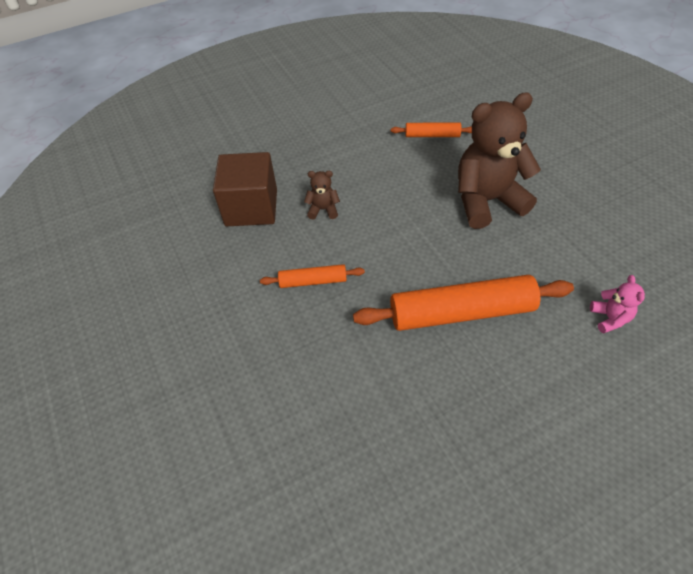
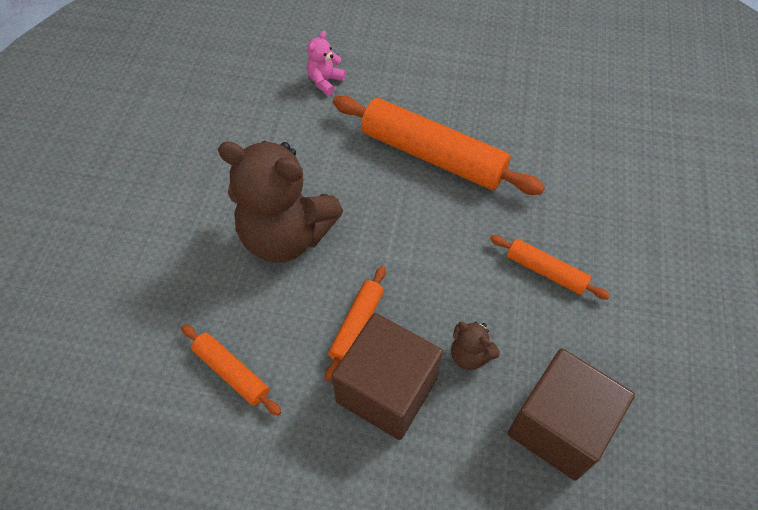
camera: 145 degrees left, 5 degrees up
none -> orange rolling pin [325,266,386,382]
none -> brown cube [332,313,443,440]

